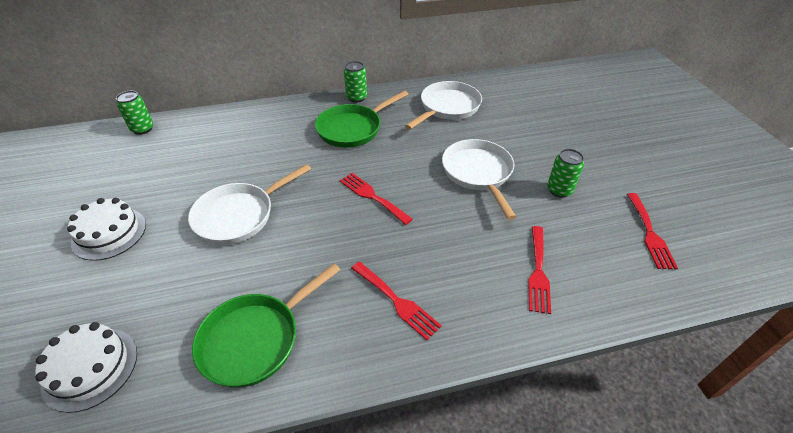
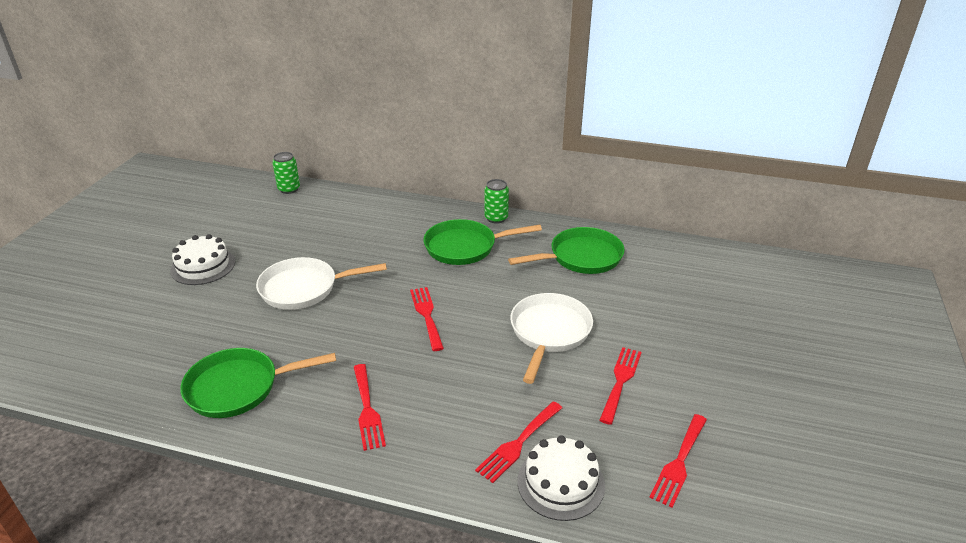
camera: 30 degrees right, 10 degrees down
white cake [35,322,137,413] -> white cake moved to [517,435,605,521]
white pan [405,81,482,130] -> green pan [508,227,625,274]
green can [547,149,584,198] -> red fork [599,347,641,425]

